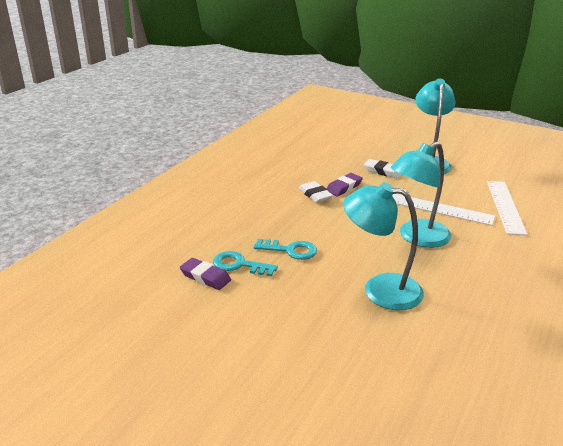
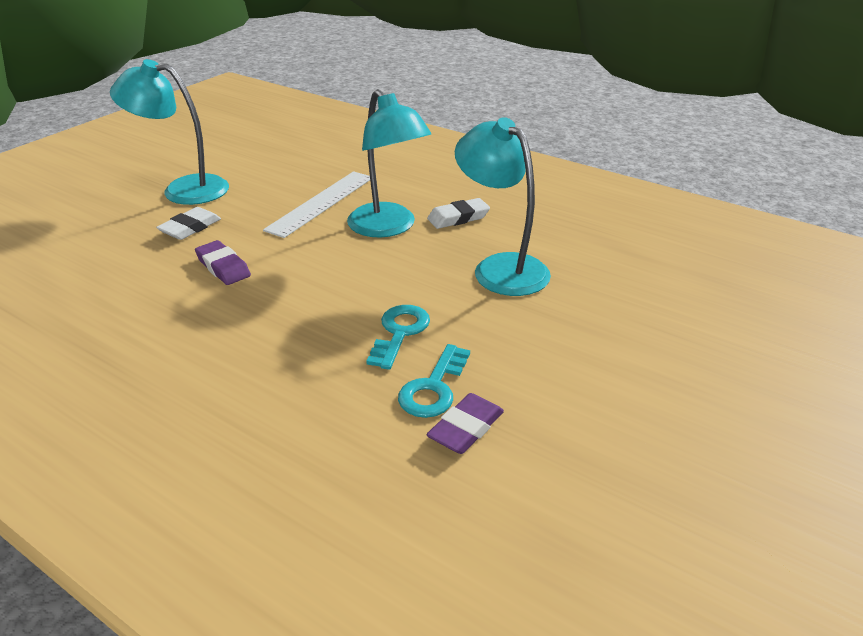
camera: 85 degrees left, 5 degrees up
white eraser [299,181,333,203] -> white eraser moved to [427,198,490,229]
turquoise lamp [343,182,424,310] -> turquoise lamp turned 120 degrees clockwise [455,117,551,296]
white ruler [487,181,528,236] -> none

